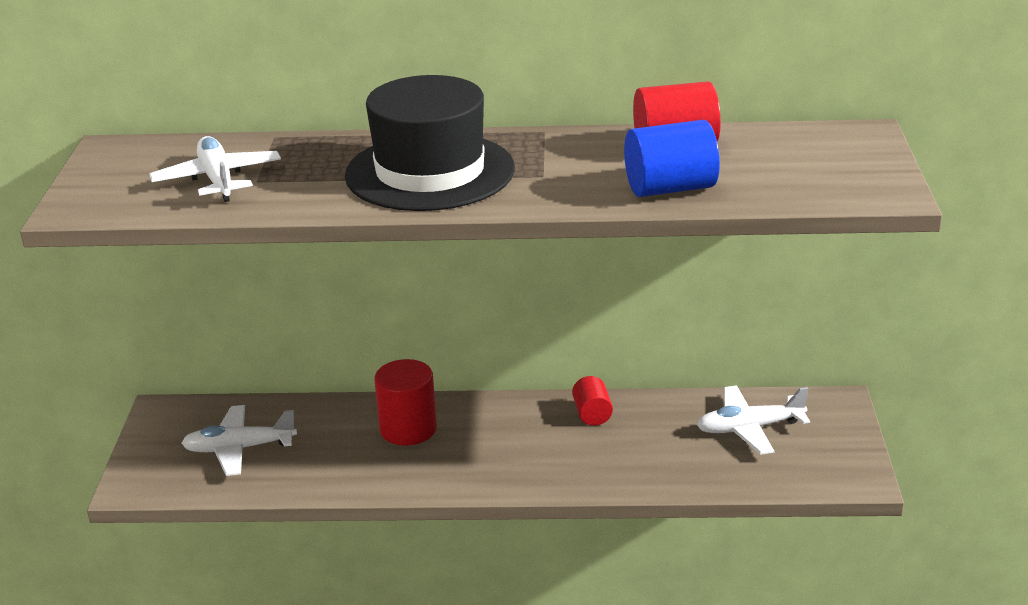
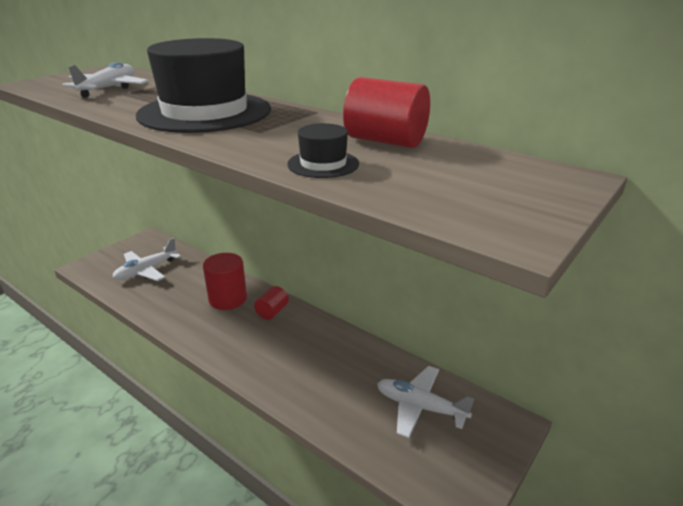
camera: 35 degrees right, 0 degrees up
white plane [181,405,297,476] -> white plane turned 75 degrees counterclockwise [113,238,181,281]
red cylinder [572,376,613,426] -> red cylinder moved to [254,286,289,320]
blue cylinder [624,120,720,197] -> black hat [287,123,359,178]

